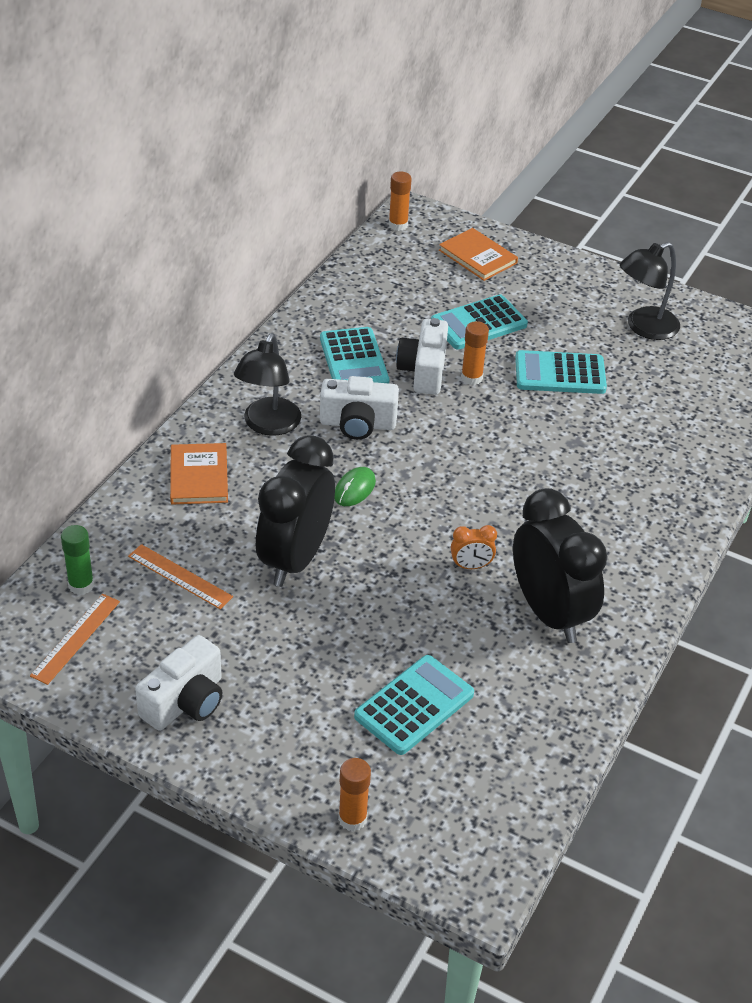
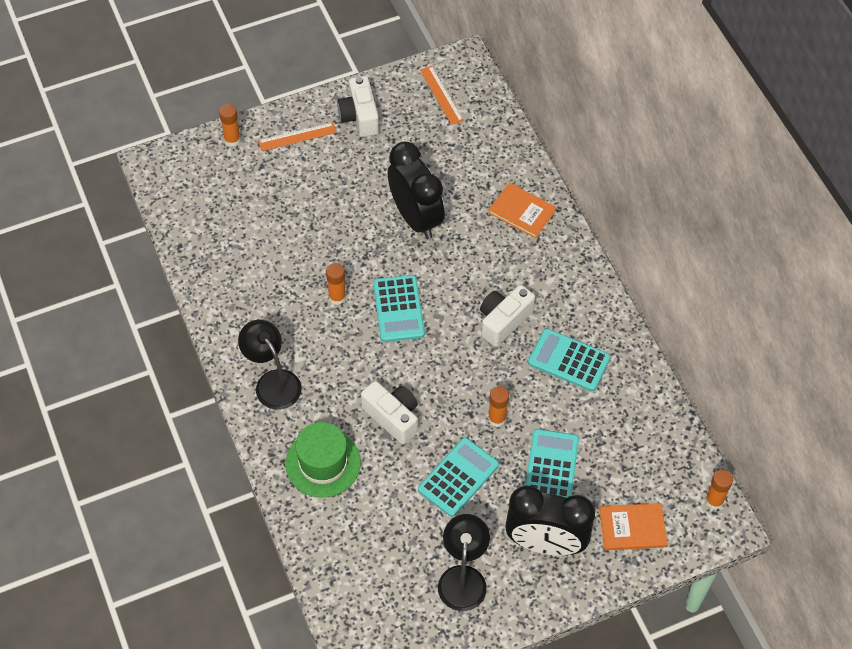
camera: 130 degrees right, 15 degrees up
green glue stick [61,525,94,595] -> none
orange ruler [128,544,233,609] -> orange ruler moved to [258,122,337,151]
black lamp [234,333,301,436] -> black lamp moved to [238,320,302,410]
green mouse [334,467,376,506] -> none
turquoise calculator [354,655,474,755] -> turquoise calculator moved to [373,275,425,342]
white camera [396,318,448,395] -> white camera moved to [361,381,418,444]
orange clock [451,525,497,569] -> orange glue stick [326,263,346,305]
black clock [513,488,607,643] -> black clock moved to [505,486,595,555]
none -> green hat [285,422,361,498]

